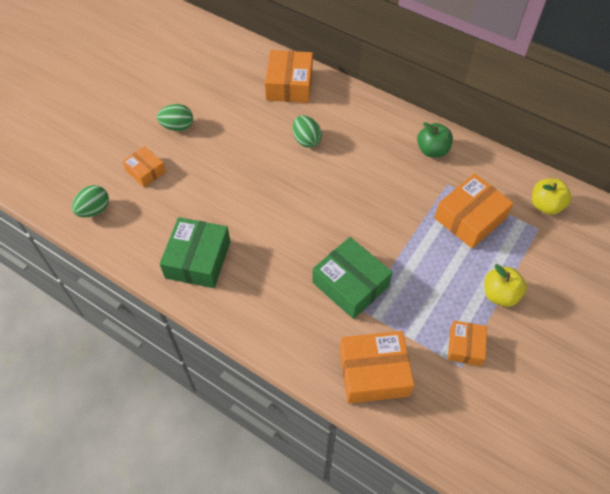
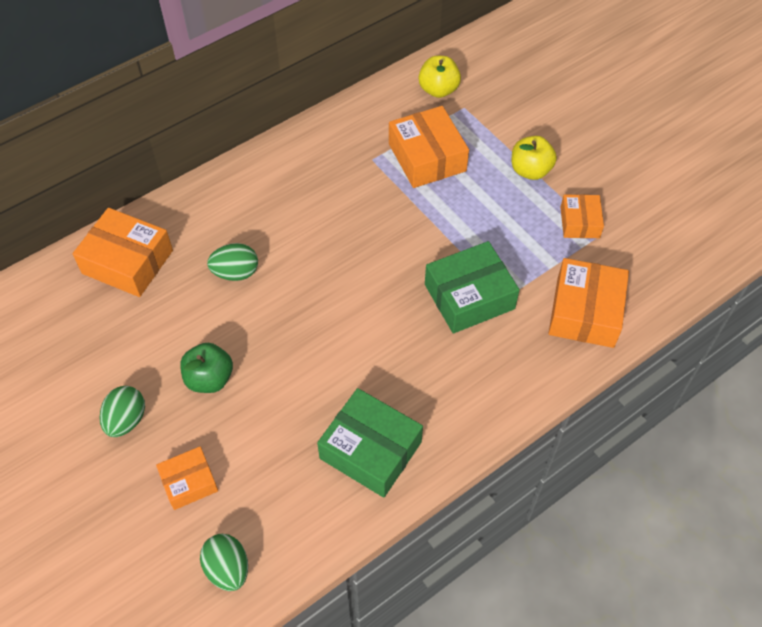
camera: 70 degrees left, 0 degrees up
green apple [417,122,453,157] -> green apple moved to [180,343,233,393]
orange box [448,320,487,366] -> orange box turned 60 degrees clockwise [560,194,604,238]

